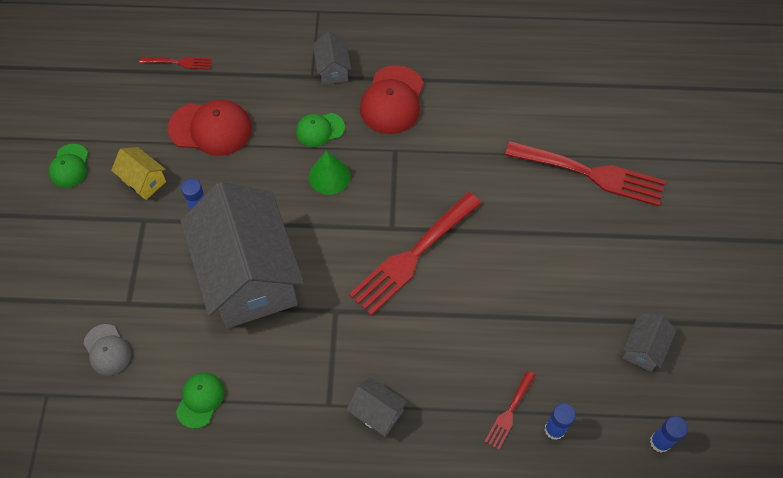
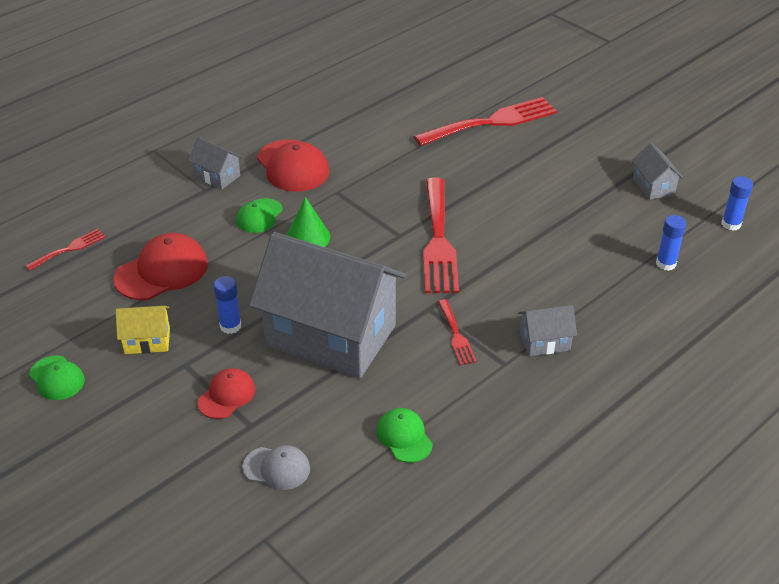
camera: 45 degrees left, 20 degrees down
red fork [484,370,535,450] -> red fork moved to [438,299,477,365]
none -> red cap [197,368,255,419]

